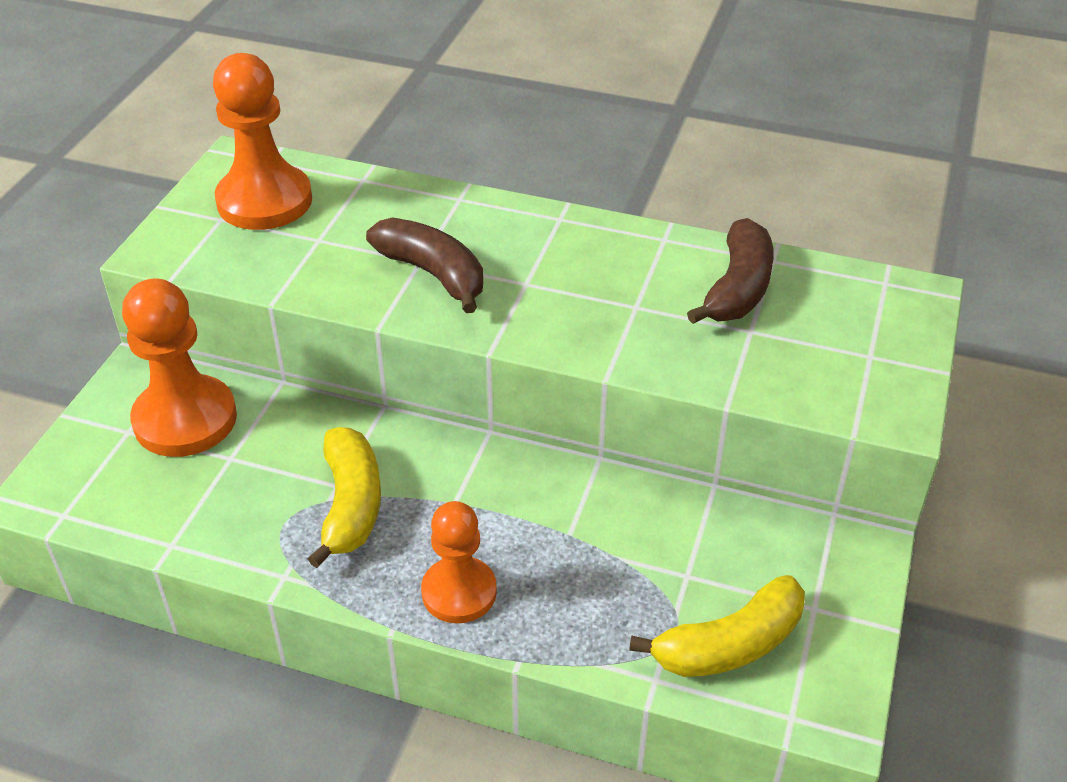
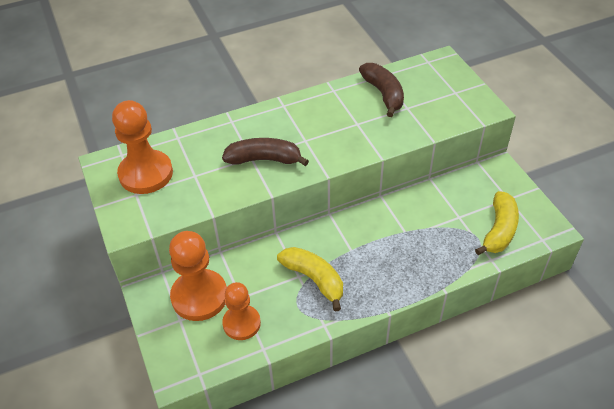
camera: 40 degrees left, 5 degrees up
orange pawn [421,501,497,623] -> orange pawn moved to [222,282,261,340]

